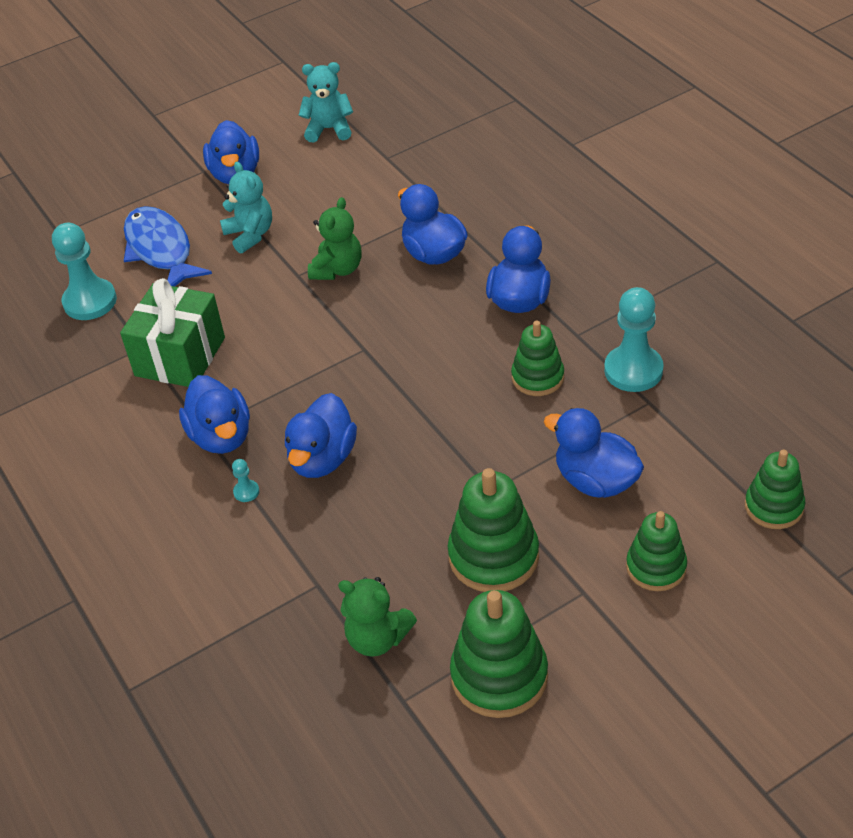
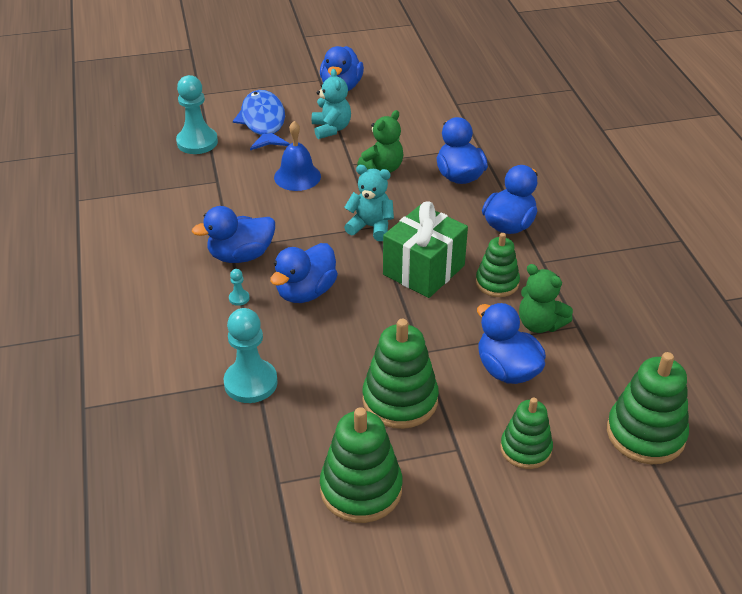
camera: 15 degrees right, 5 degrees down
green gift [120,278,225,387] -> green gift moved to [383,201,468,298]
blue duck [179,375,250,454] -> blue duck turned 75 degrees clockwise [192,206,275,263]
turquoise teddy bear [299,62,353,142] -> turquoise teddy bear moved to [344,165,394,241]
green teddy bear [338,577,417,657] -> green teddy bear moved to [519,264,573,333]
turquoise pawn [604,287,664,392] -> turquoise pawn moved to [223,308,278,403]
green stacking toy [745,450,805,529] -> green stacking toy [607,352,689,464], size x1.54
none -> blue bell [274,121,321,191]

